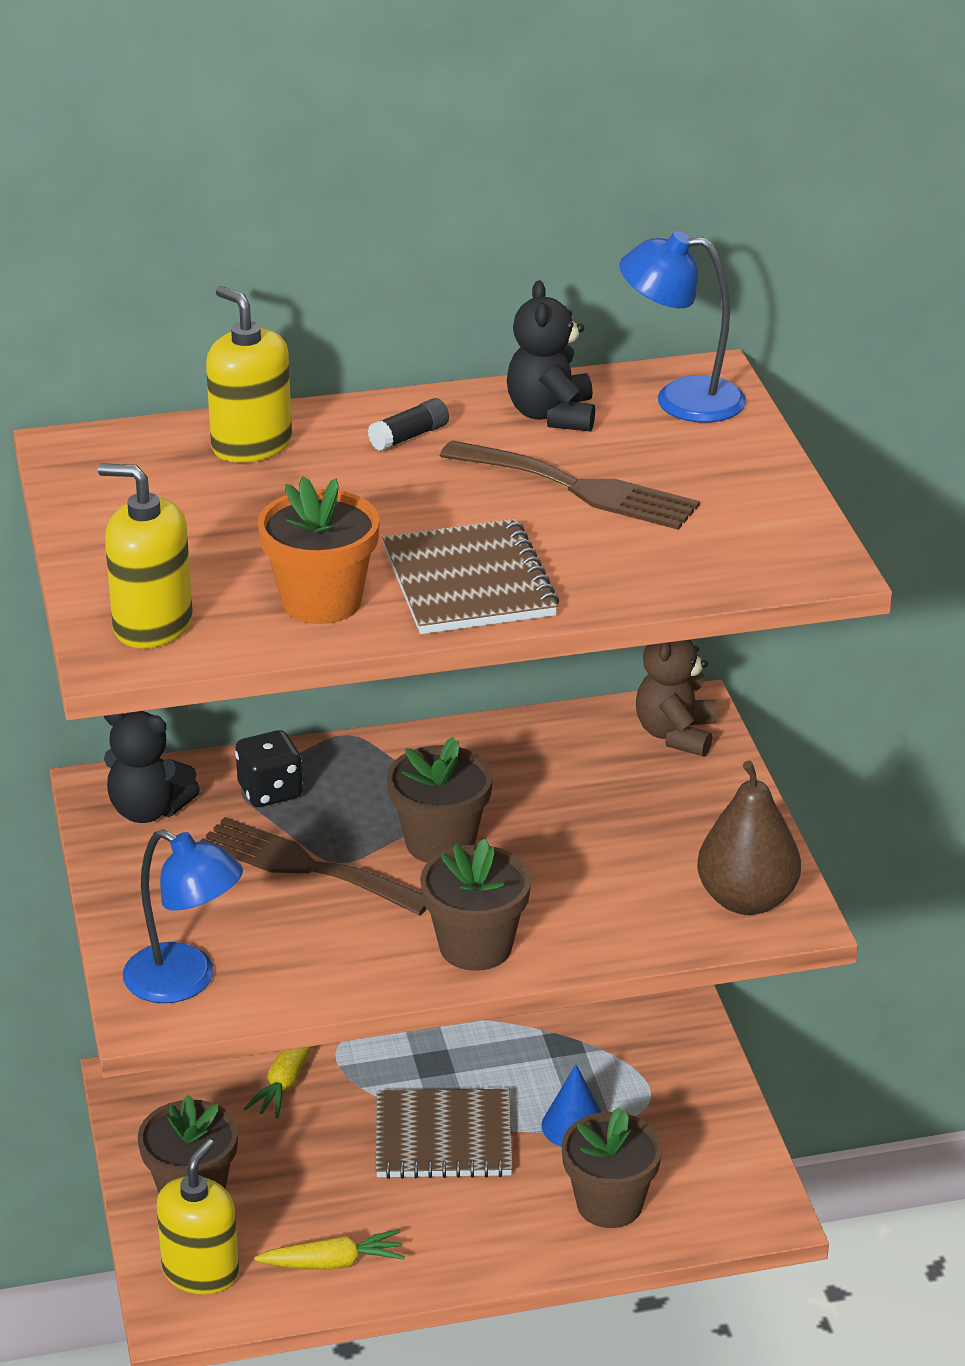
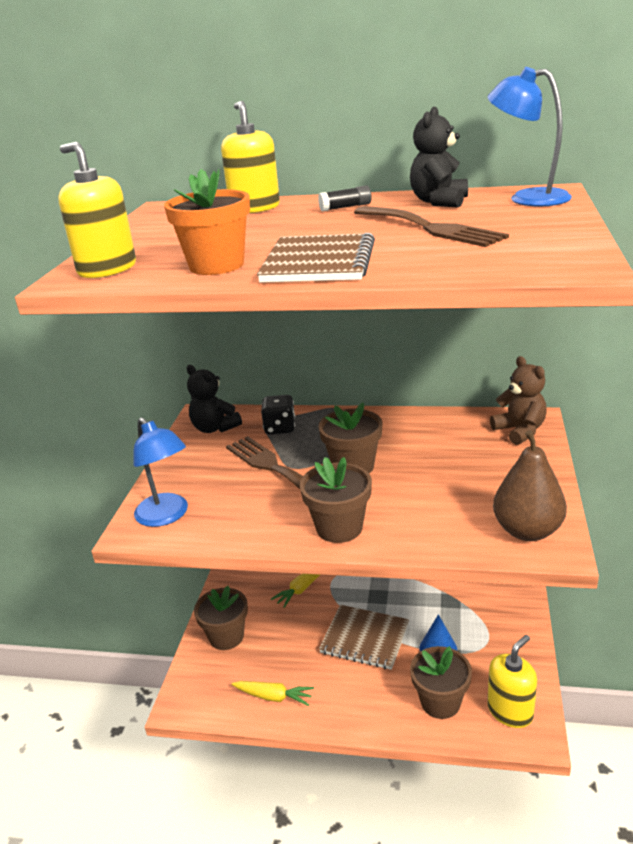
camera: 25 degrees right, 5 degrees down
yellow soap dispenser [156,1139,239,1294] -> yellow soap dispenser moved to [487,635,537,728]
brown teddy bear [636,640,717,757] -> brown teddy bear turned 120 degrees clockwise [490,356,547,445]

